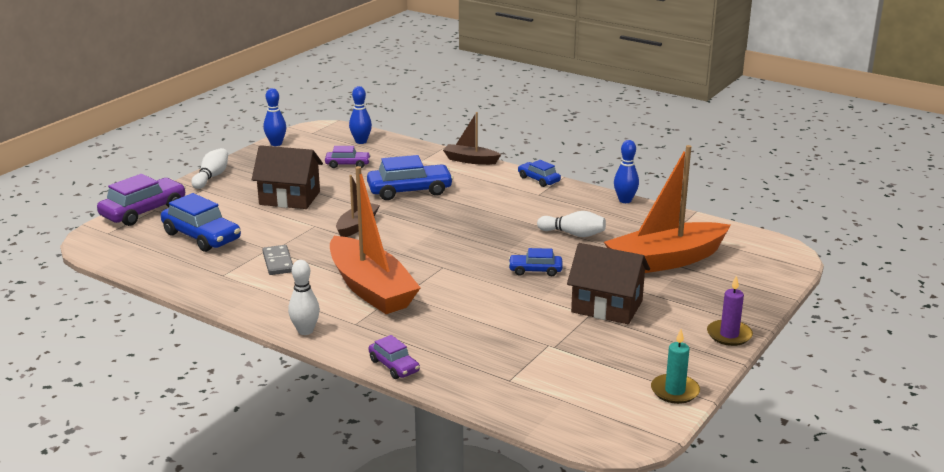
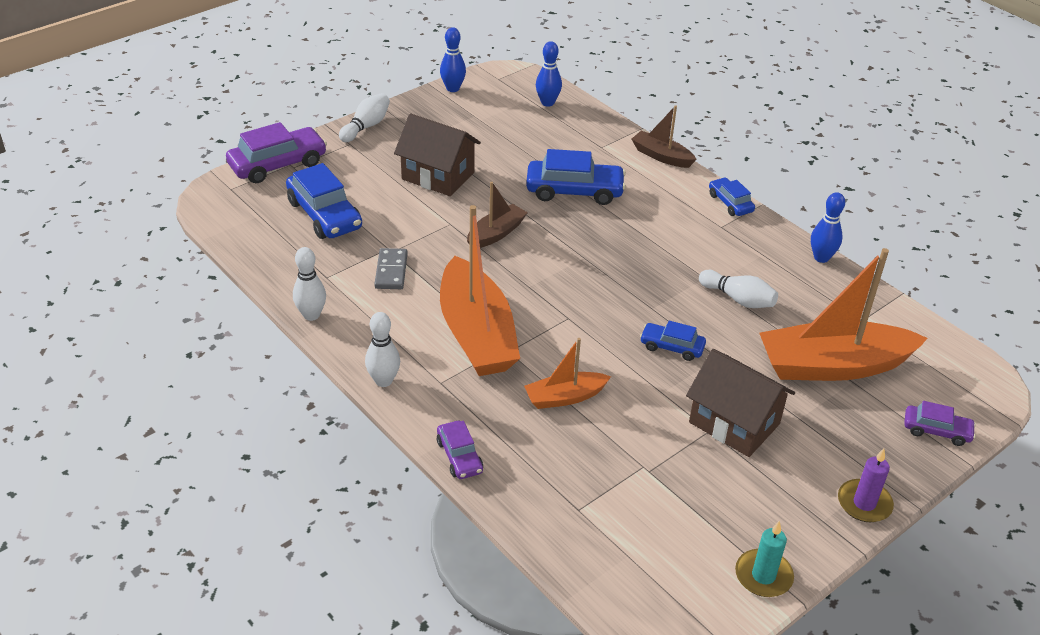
camera: 15 degrees right, 15 degrees up
purple car [325,146,371,168] -> purple car moved to [904,401,976,446]
none -> white bowling pin [293,247,326,321]
none -> orange boat [524,338,611,409]

